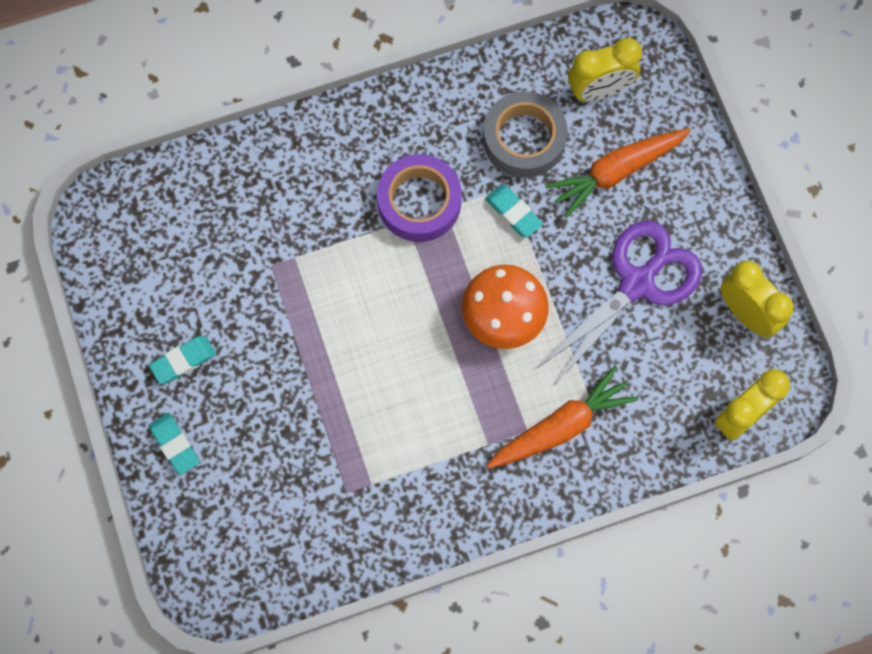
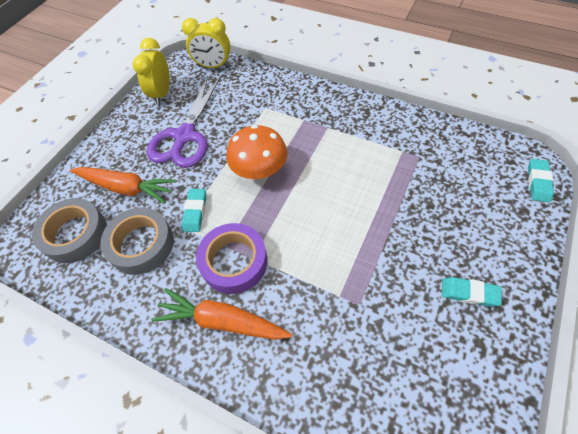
camera: 130 degrees left, 15 degrees down
turquoise eraser [149,413,200,475] -> turquoise eraser moved to [528,159,554,202]
orange carrot [487,366,638,469] -> orange carrot moved to [152,288,292,340]
purple scissors [537,221,702,384] -> purple scissors turned 75 degrees counterclockwise [147,76,220,168]
yellow clock [568,38,642,102] -> grey tape [32,198,107,263]

